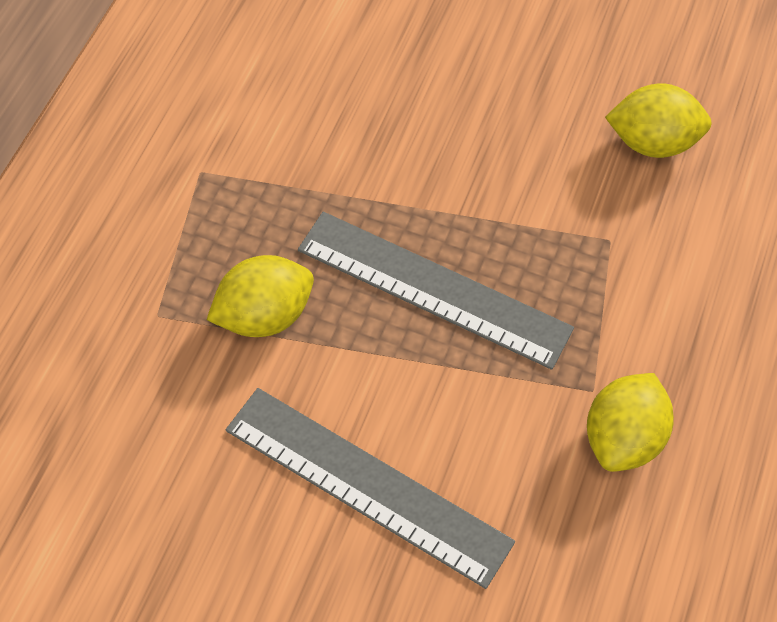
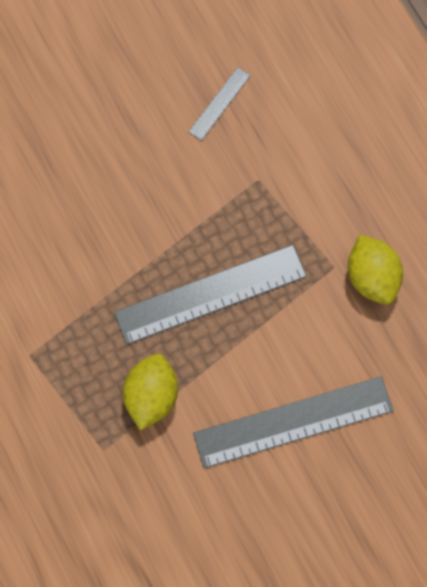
camera: 45 degrees left, 15 degrees up
yellow lemon [605,83,712,158] -> grey ruler [189,67,251,141]

